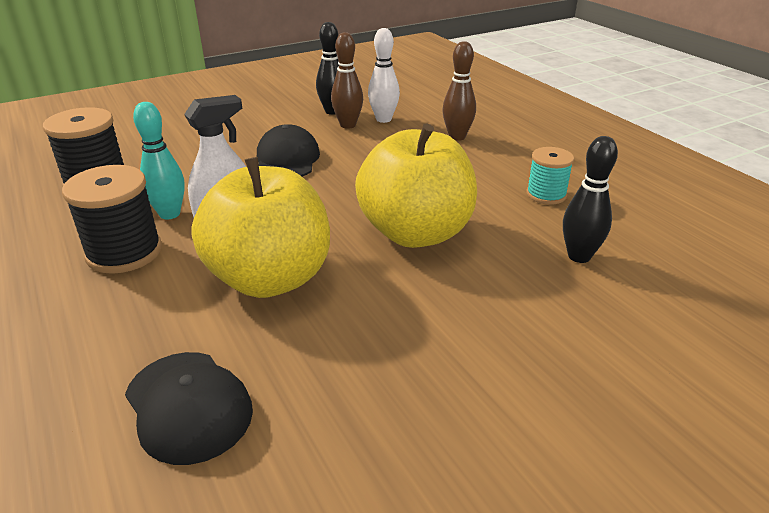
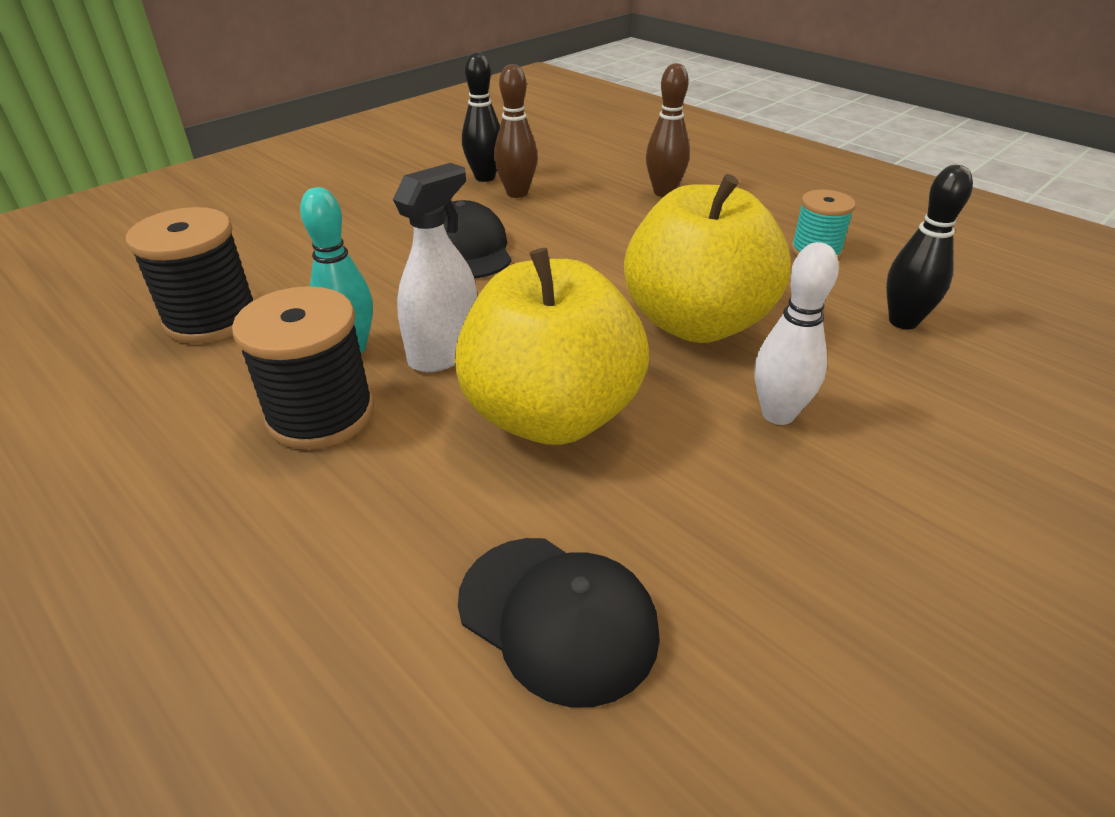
camera: 15 degrees left, 5 degrees up
white bowling pin [368,28,400,123] -> white bowling pin moved to [754,242,839,425]

